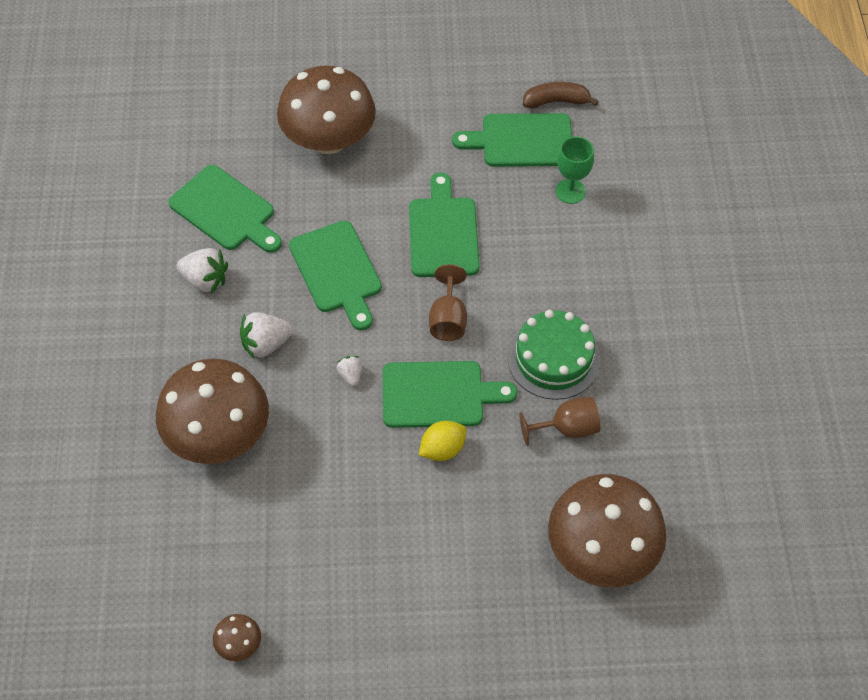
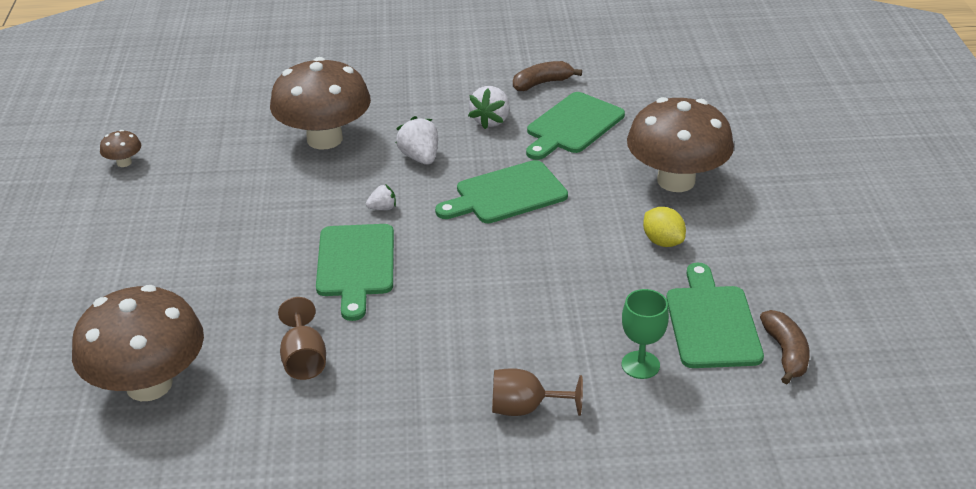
camera: 90 degrees right, 20 degrees down
green cutting board [409,172,480,277] -> none
yellow lemon [419,421,466,461] -> yellow lemon moved to [643,207,686,247]
brown goblet [429,264,467,341] -> brown goblet moved to [492,368,583,416]
green cake [507,310,600,400] -> none
none -> brown banana [513,61,582,91]

